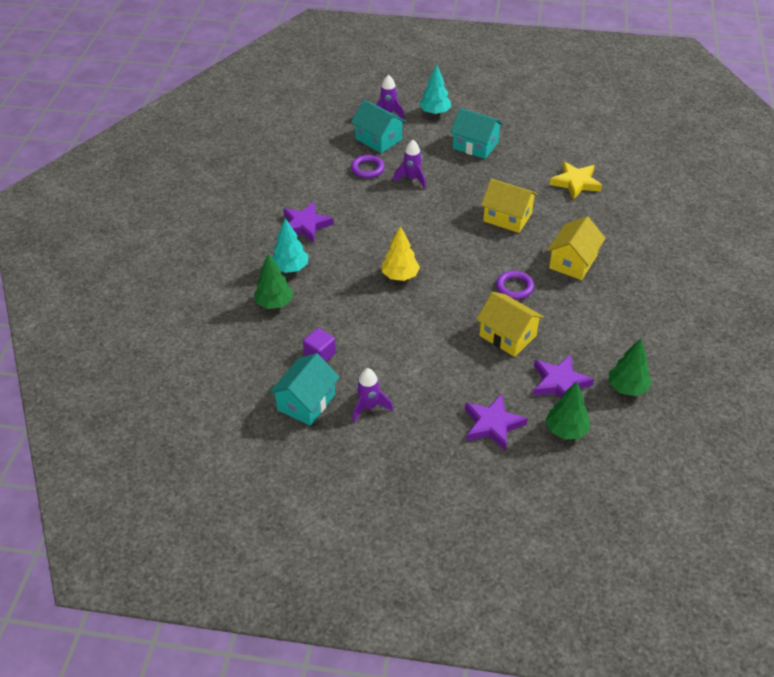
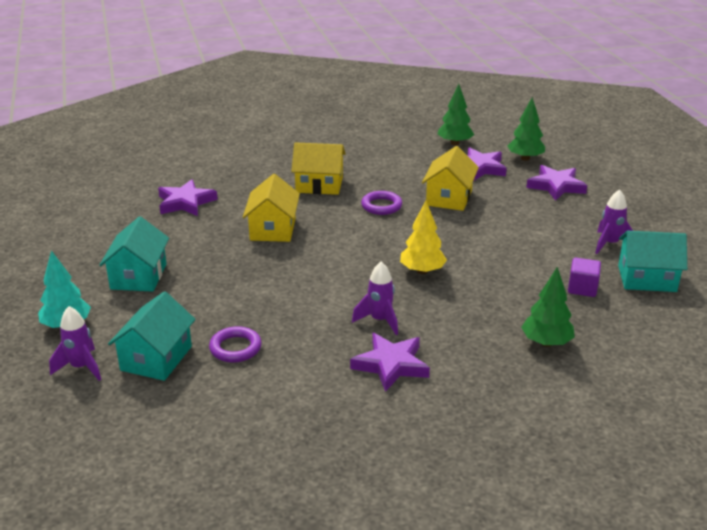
camera: 115 degrees left, 15 degrees down
turquoise tree [272,218,308,273] -> none
purple rocket [393,140,426,189] -> purple rocket moved to [352,262,398,335]
yellow star [550,161,602,200] -> purple star [158,179,218,216]

